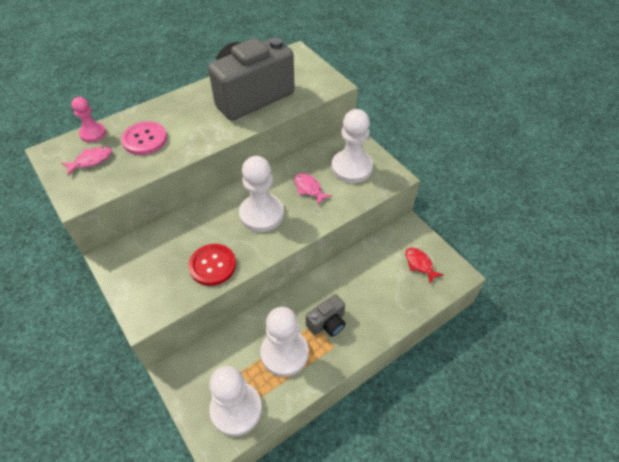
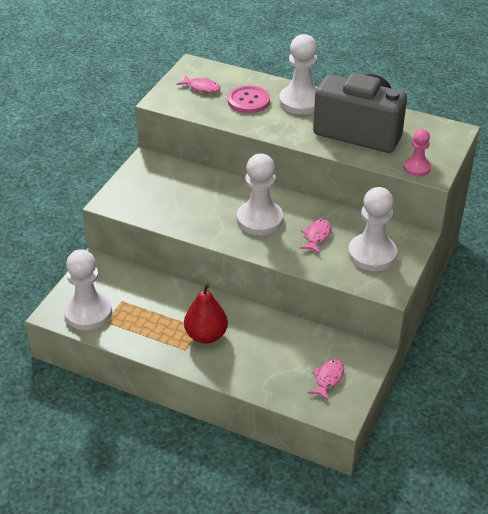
camera: 60 degrees right, 10 degrees down
pink pawn [71,97,106,142] -> pink pawn moved to [403,129,431,176]
red button [188,244,236,286] -> none
white pawn [260,307,309,377] -> white pawn moved to [279,34,317,115]
grey camera [306,294,345,337] -> red pear [184,283,228,344]
red fish [405,248,444,283] -> pink fish [308,359,344,400]

